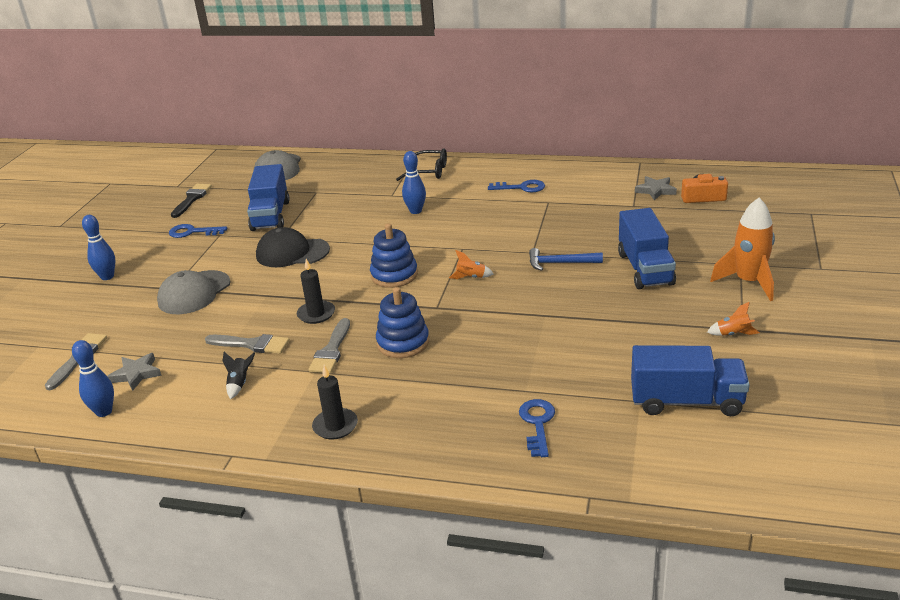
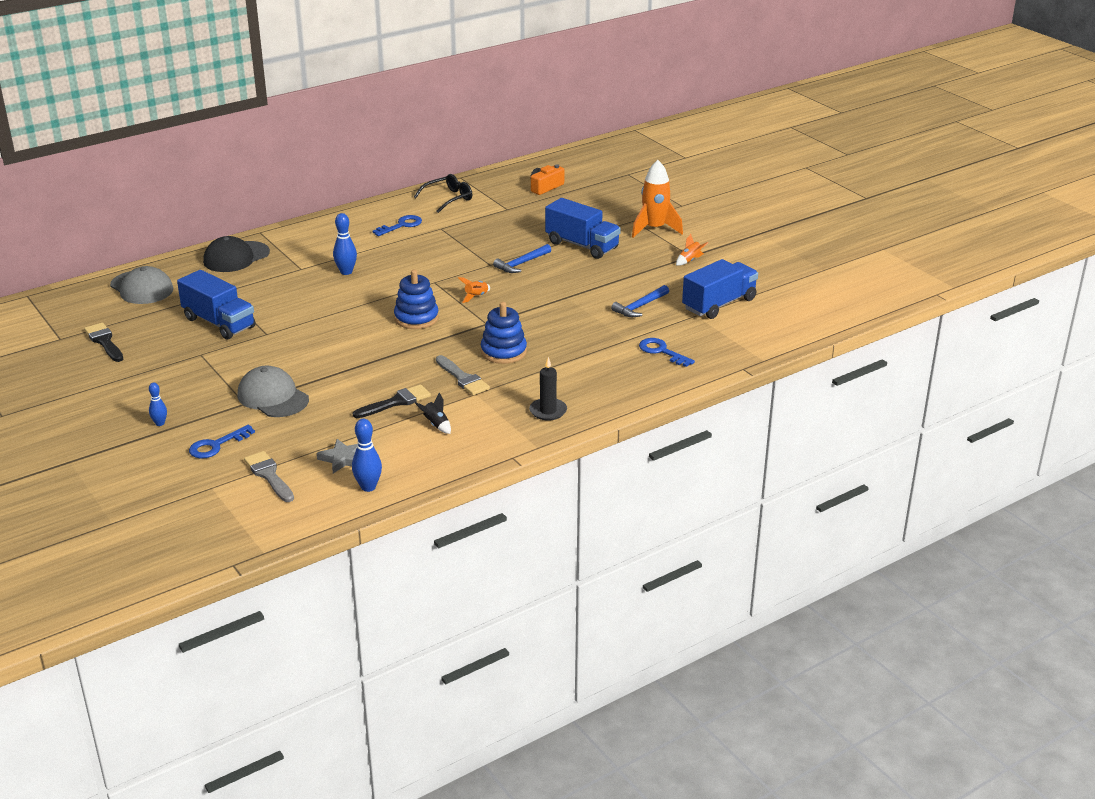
camera: 50 degrees left, 0 degrees up
blue bowling pin [82,215,115,280] -> blue bowling pin [149,382,167,426], size x0.63
grey cap [157,270,231,314] -> grey cap turned 150 degrees clockwise [237,366,309,417]
blue key [169,224,227,238] -> blue key moved to [189,425,255,458]
grey brush [205,334,290,354] -> black brush [353,384,431,418]
black cap [256,227,330,267] -> black cap moved to [203,236,270,272]
black candle [297,259,335,324] -> none
black glasses [396,148,447,181] -> black glasses moved to [414,174,472,213]
grey star [635,176,677,200] -> none
none -> blue hammer [611,285,669,317]

